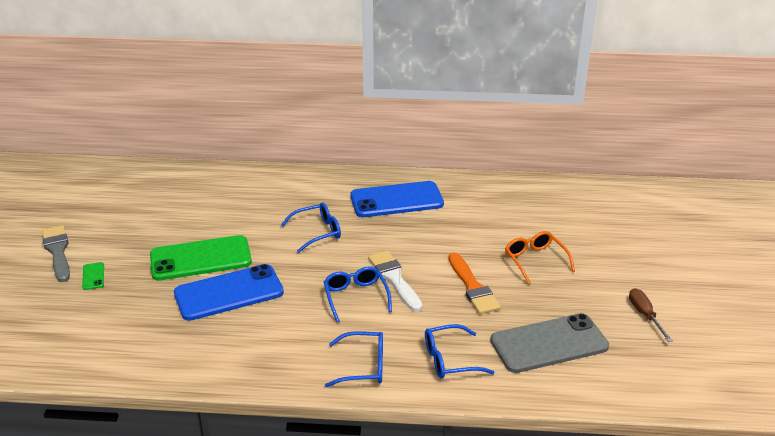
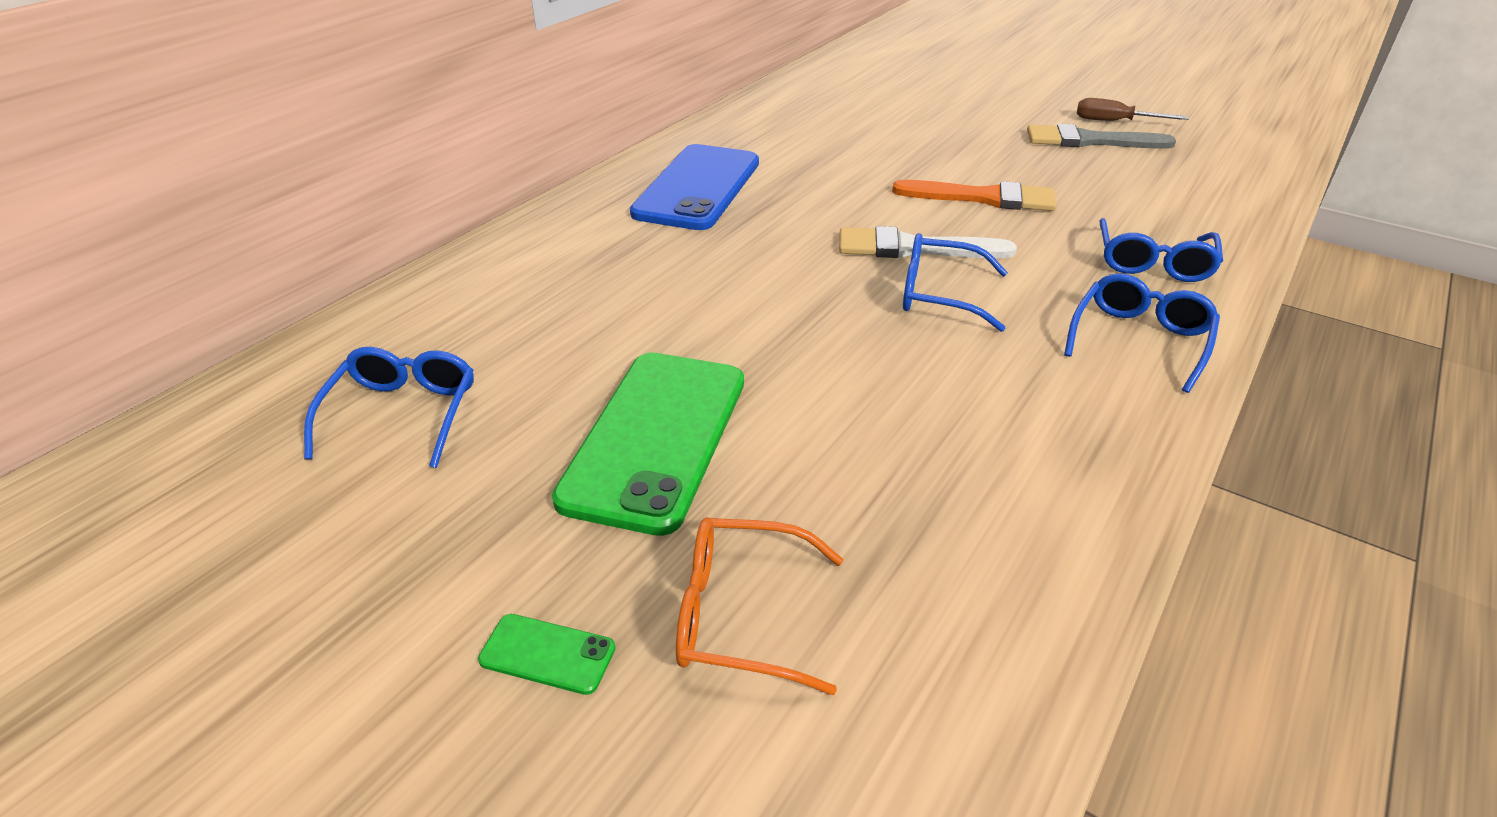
camera: 60 degrees left, 5 degrees up
grey brush [42,225,70,282] -> grey brush moved to [1027,124,1176,149]
blue phone [174,264,284,321] -> none
blue glasses [281,202,341,253] -> blue glasses moved to [304,347,474,468]
grey phone [490,313,609,373] -> none
orange glasses [505,231,575,285] -> orange glasses moved to [676,517,843,695]

